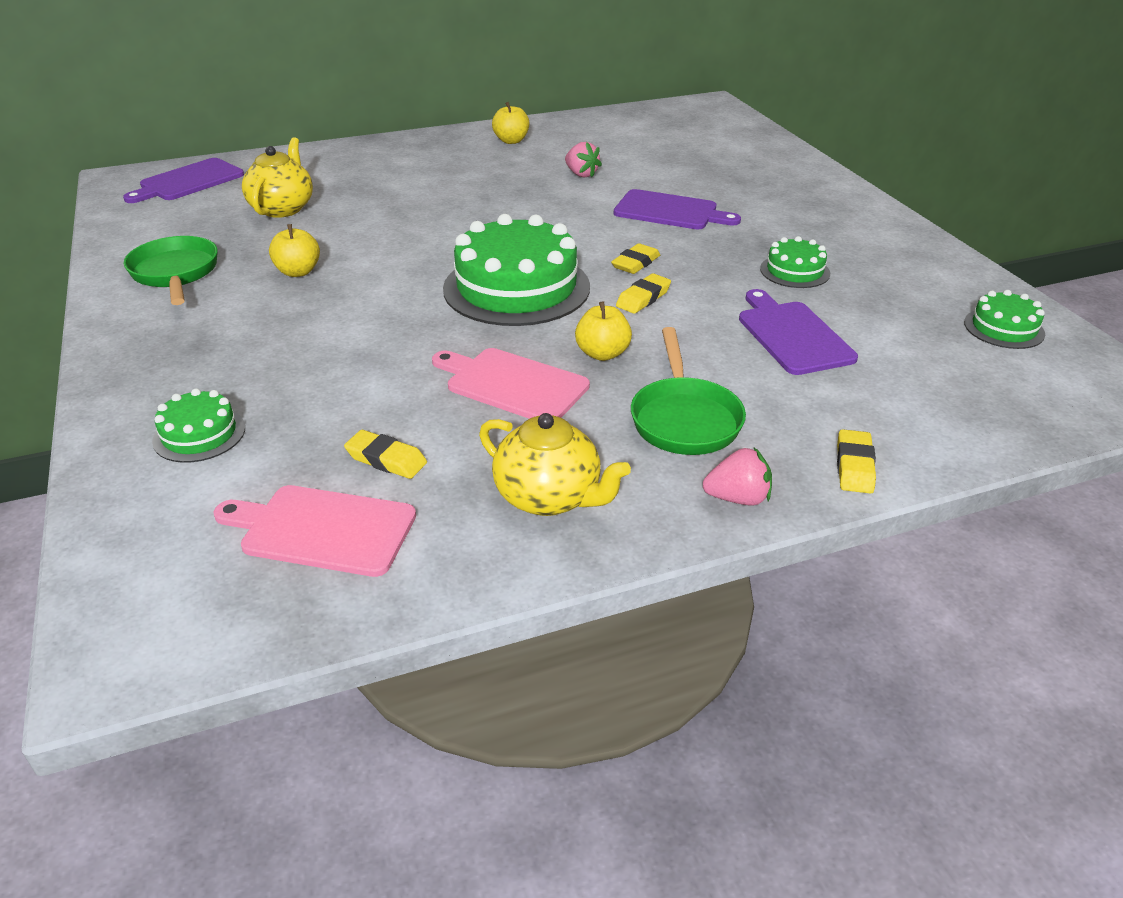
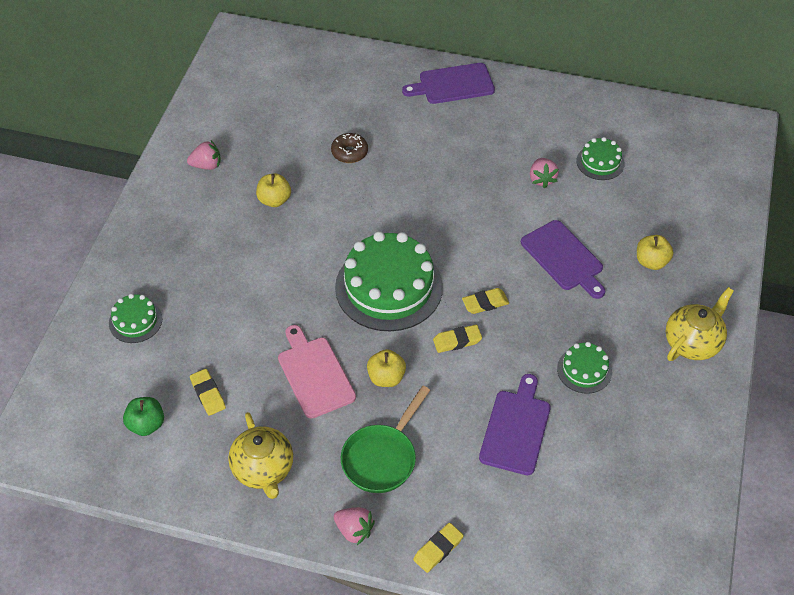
camera: 35 degrees right, 15 degrees up
purple cutting board [123,158,244,203] -> purple cutting board moved to [402,63,495,104]
green pan [124,236,218,305] -> pink strawberry [187,141,221,170]
pink cutting board [214,485,416,577] -> green apple [123,397,164,436]
yellow teapot [242,137,313,218] -> yellow teapot moved to [666,287,734,361]
yellow apple [492,102,529,144] -> yellow apple moved to [637,235,673,270]
green cake [964,290,1045,349] -> green cake moved to [576,137,625,180]
none -> brown donut [331,133,368,163]

